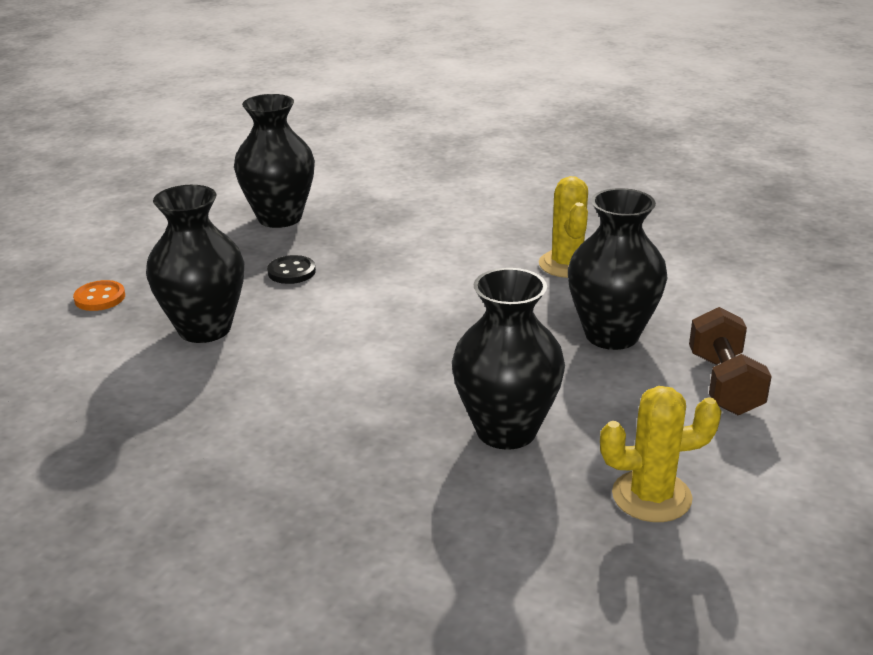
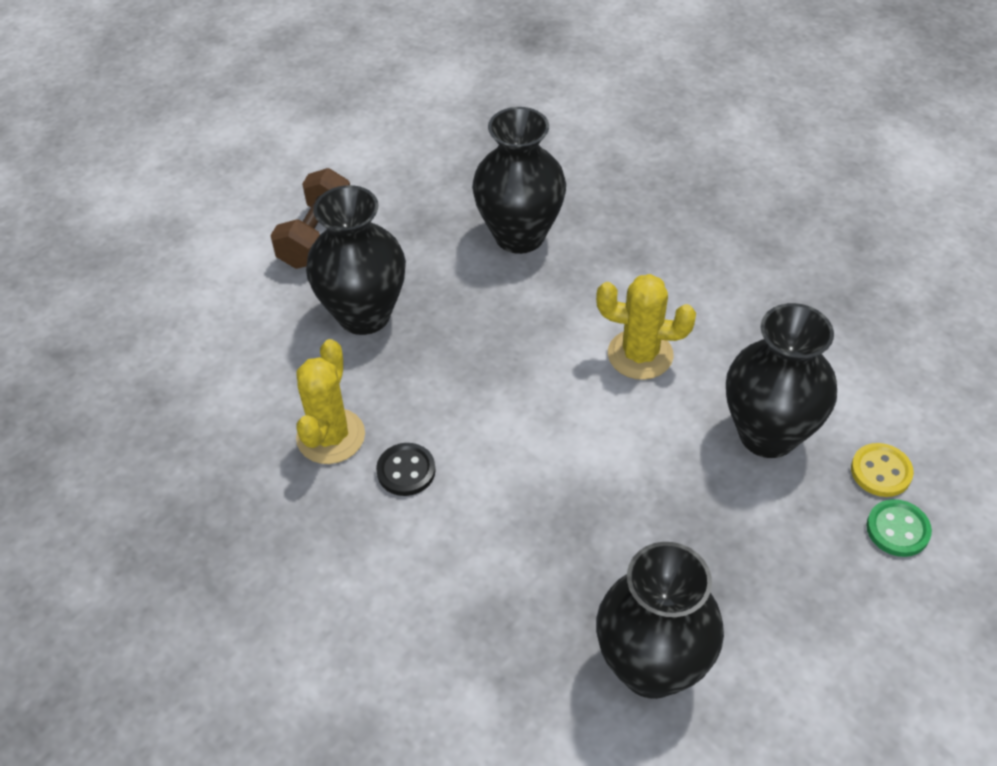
camera: 160 degrees left, 20 degrees up
orange button [73,280,125,311] -> green button [866,499,932,557]
black button [267,255,316,284] -> black button moved to [376,443,436,496]
yellow cactus [600,386,721,522] -> yellow cactus moved to [596,274,696,380]
none -> yellow button [851,443,914,497]

